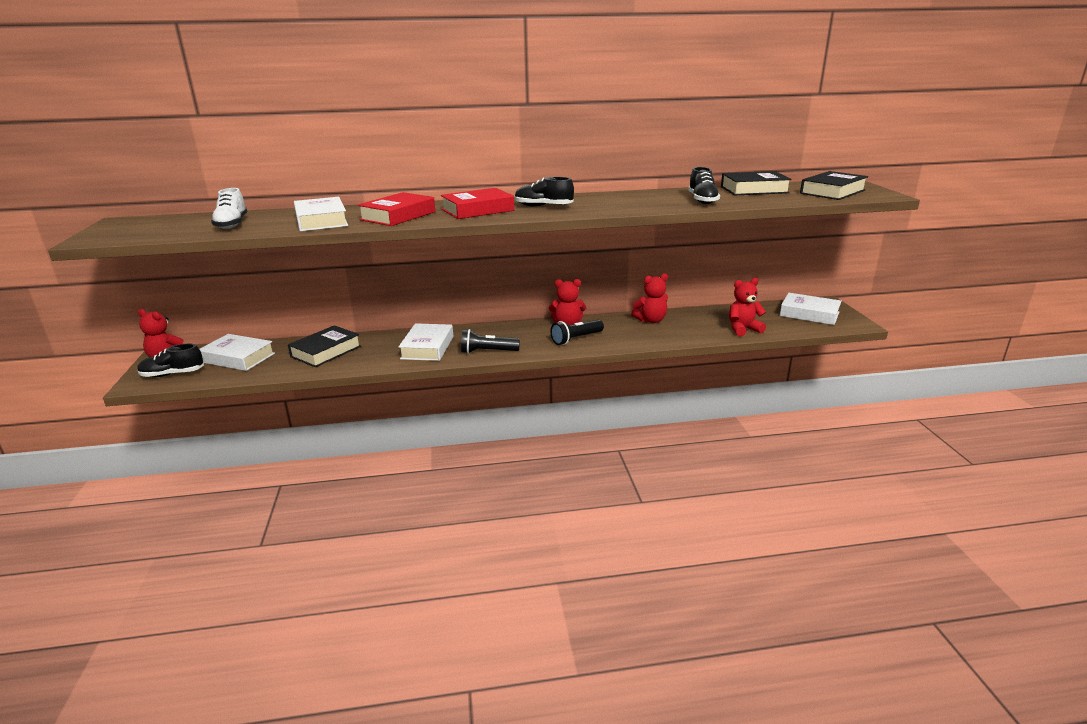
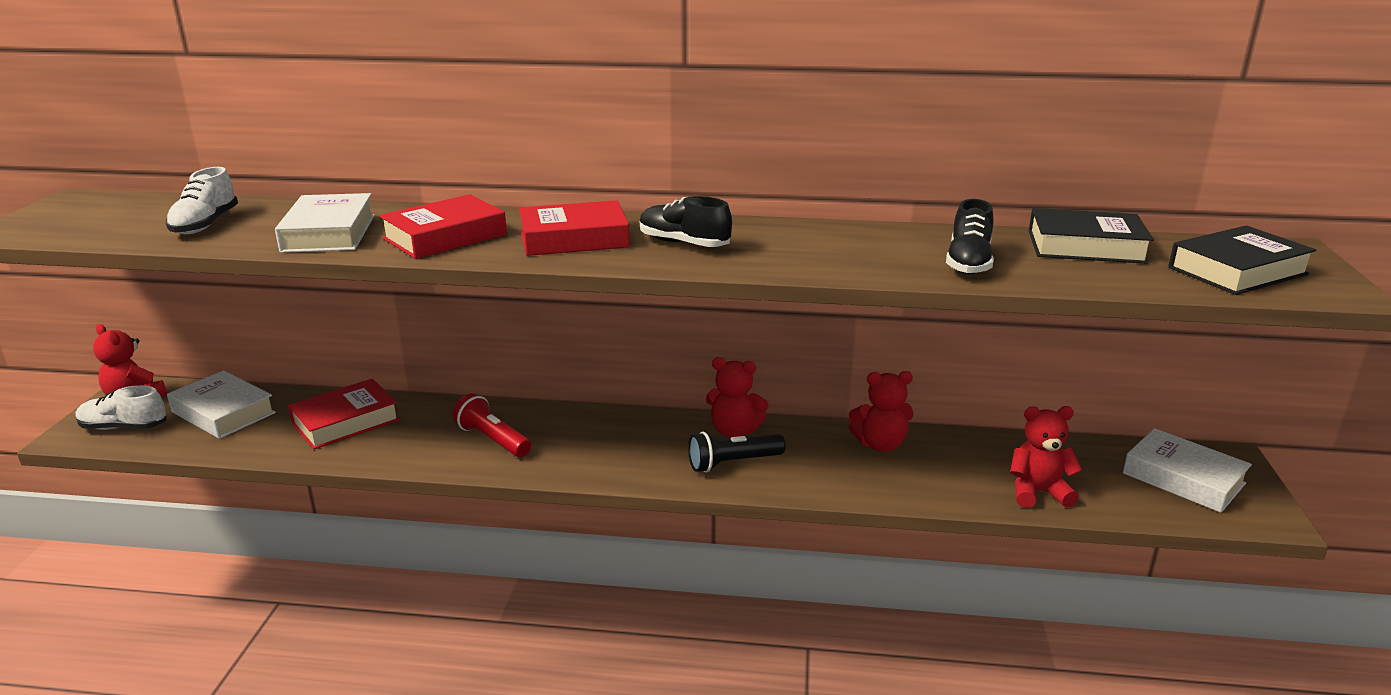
camera: 15 degrees right, 0 degrees up
black shoe [137,344,204,377] -> white shoe [76,385,166,430]
black book [288,325,361,367] -> red book [288,379,400,449]
white book [398,323,453,361] -> red flashlight [453,393,531,457]
black flashlight [461,329,520,354] -> none

